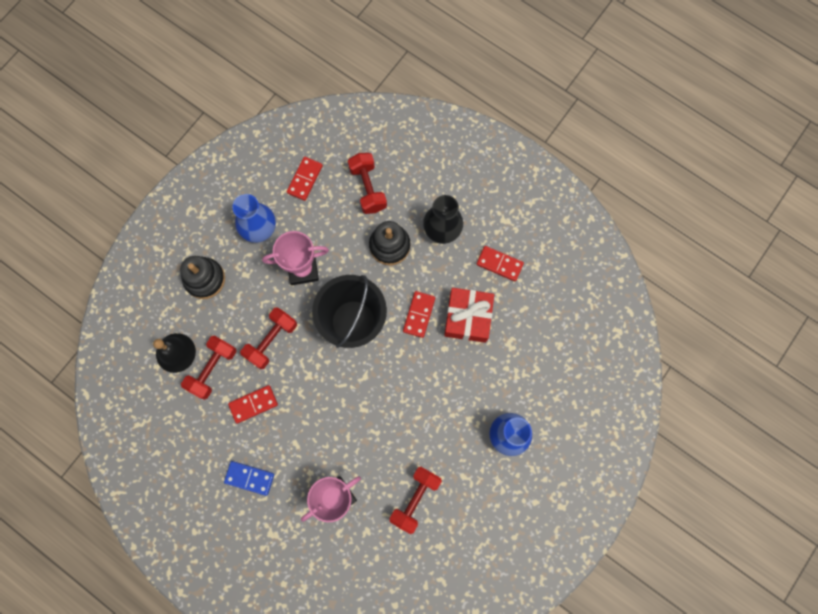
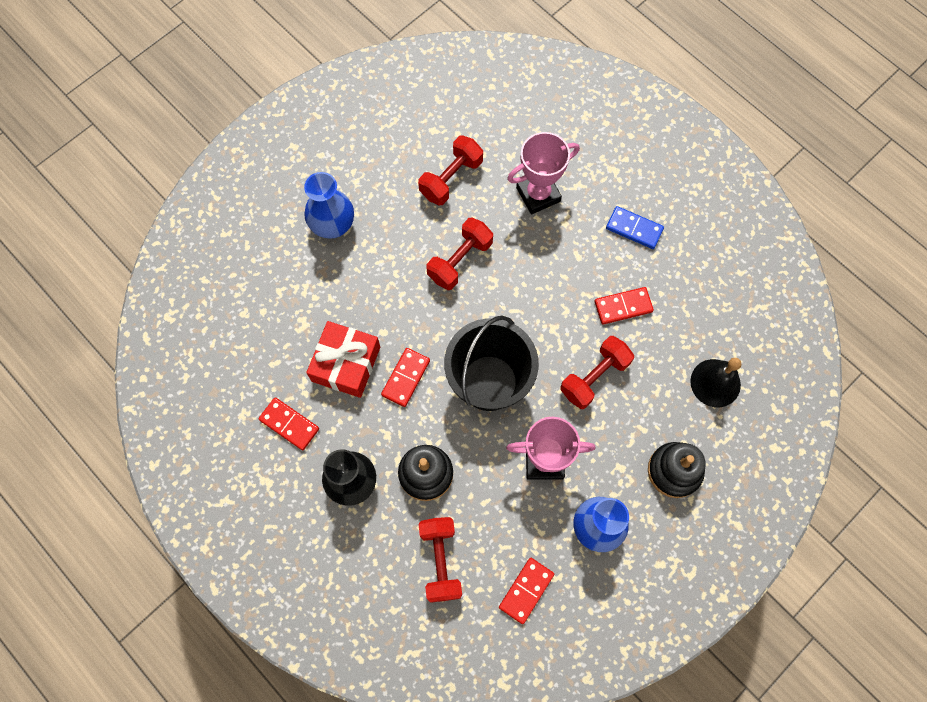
camera: 170 degrees left, 5 degrees down
red dumbbell [181,336,237,400] -> red dumbbell moved to [426,218,493,290]

